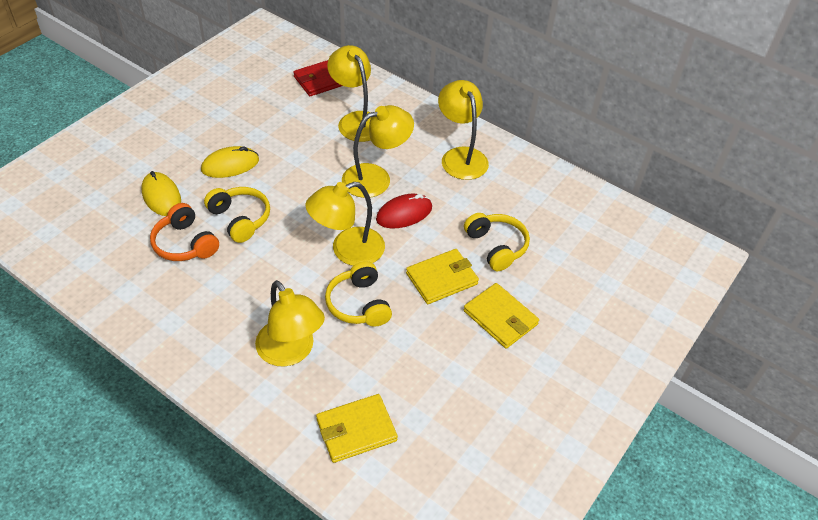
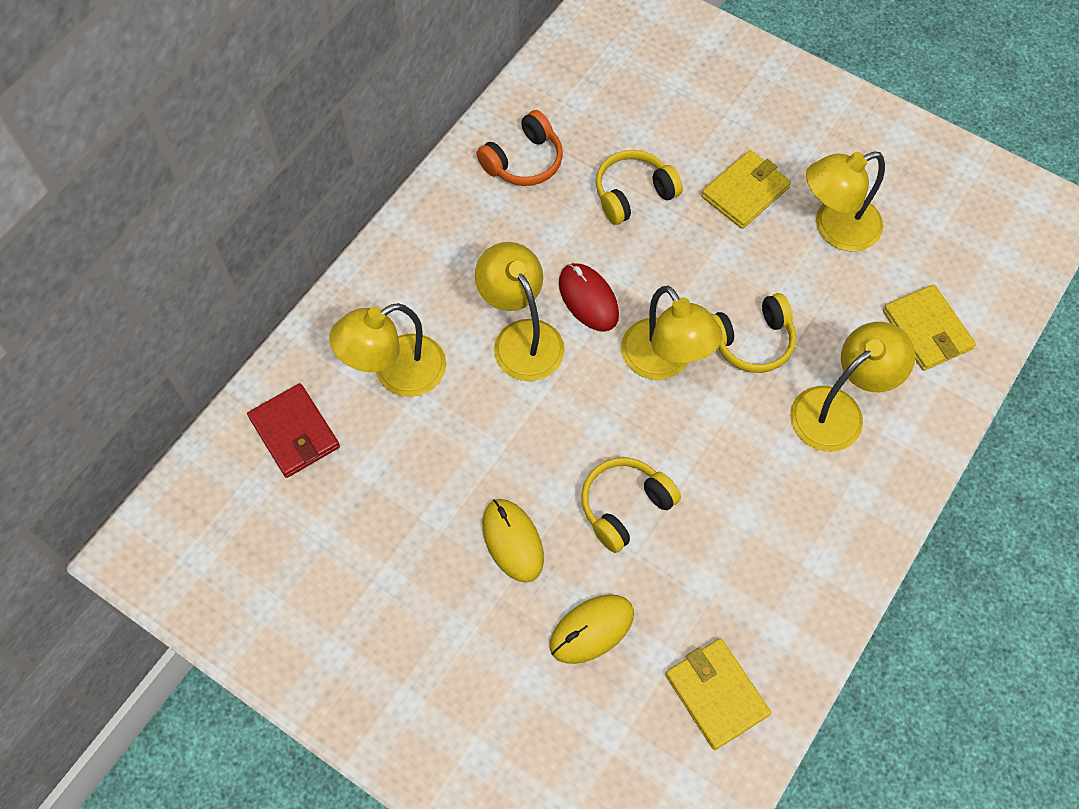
camera: 90 degrees left, 15 degrees up
orange headphones [150,203,219,261] -> orange headphones moved to [476,110,563,186]
yellow wallet [406,249,479,304] -> yellow wallet moved to [665,638,771,750]
yellow lamp [438,80,489,180] -> yellow lamp moved to [806,152,885,251]

